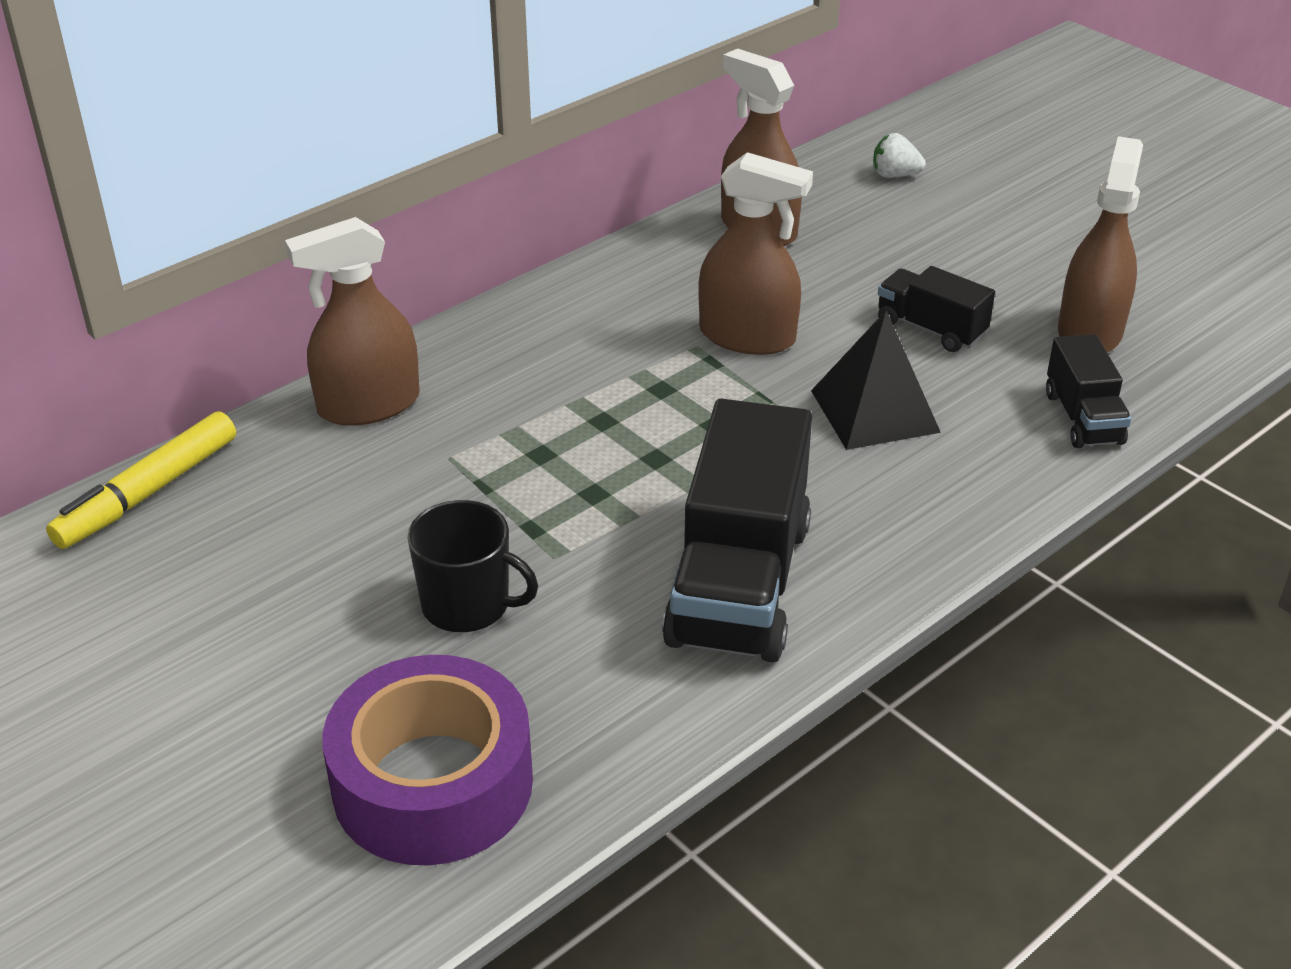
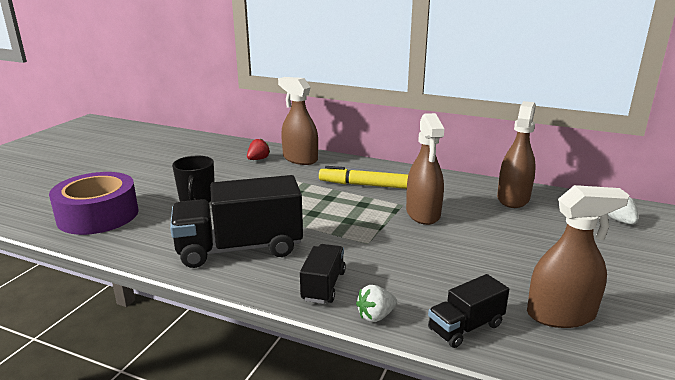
camera: 65 degrees right, 15 degrees down
yellow marker [46,411,236,549] -> yellow marker moved to [319,166,408,189]
black pyramid [811,310,941,450] -> none
black truck [878,266,995,352] -> black truck moved to [300,244,346,304]
none -> red strawberry [247,138,270,160]
none -> white strawberry [356,285,397,322]

